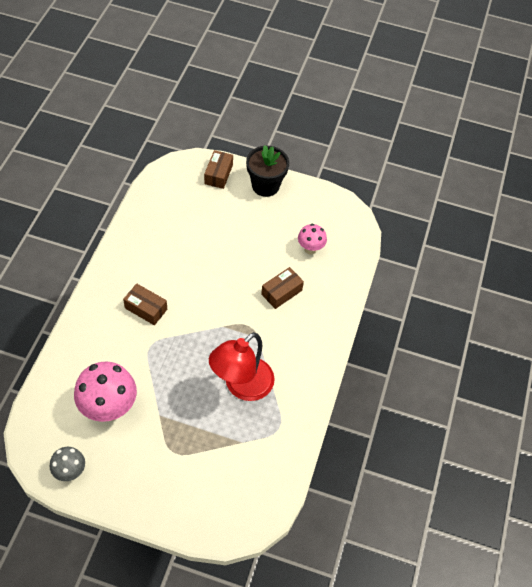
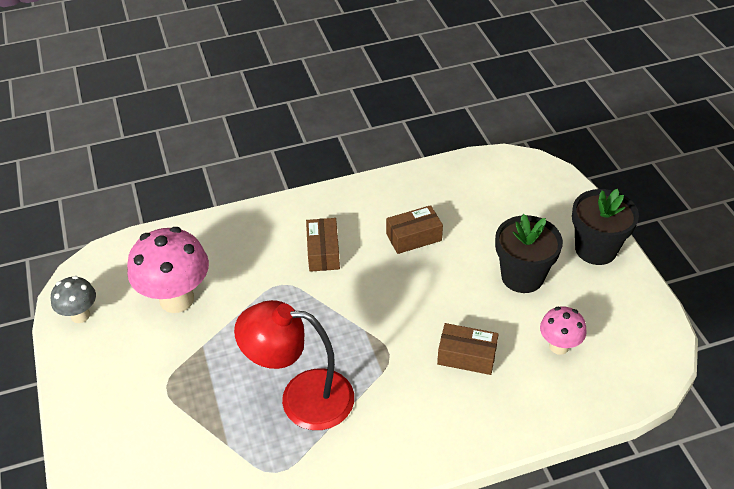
camera: 60 degrees right, 10 degrees down
brown box [204,150,233,189] -> brown box moved to [386,205,443,254]
none -> black flower pot [495,214,563,293]

